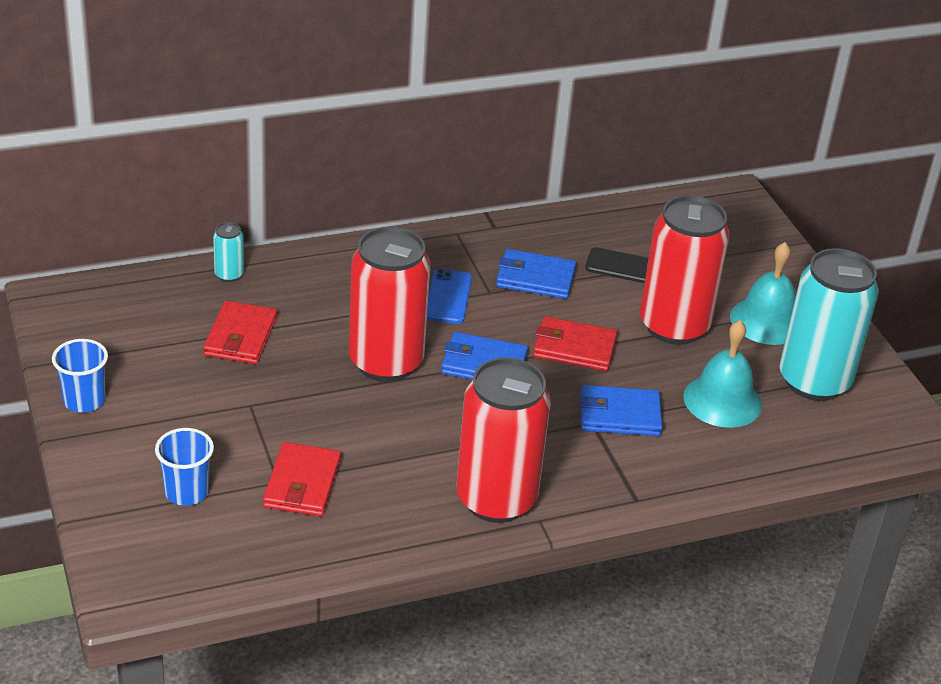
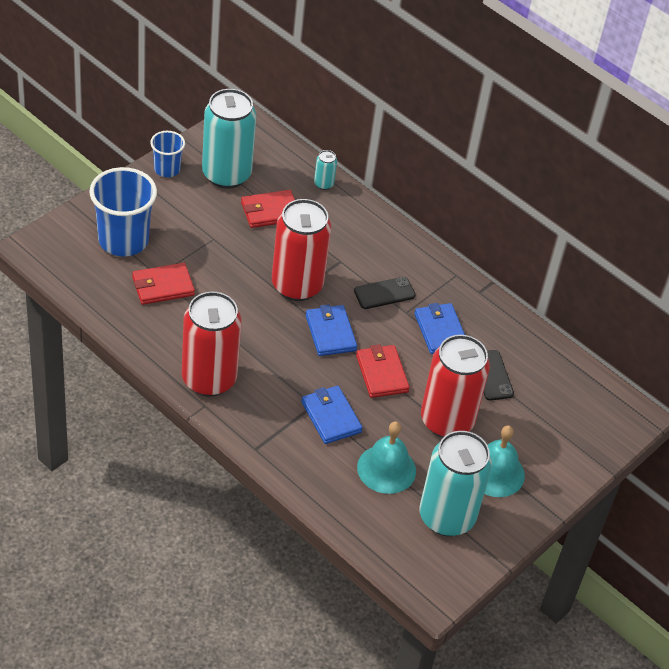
camera: 60 degrees right, 10 degrees up
blue cup [155,428,214,506] -> blue cup [89,167,157,256], size x1.82
blue phone [427,269,472,324] -> black phone [354,277,416,309]
none -> turquoise can [202,89,256,189]

